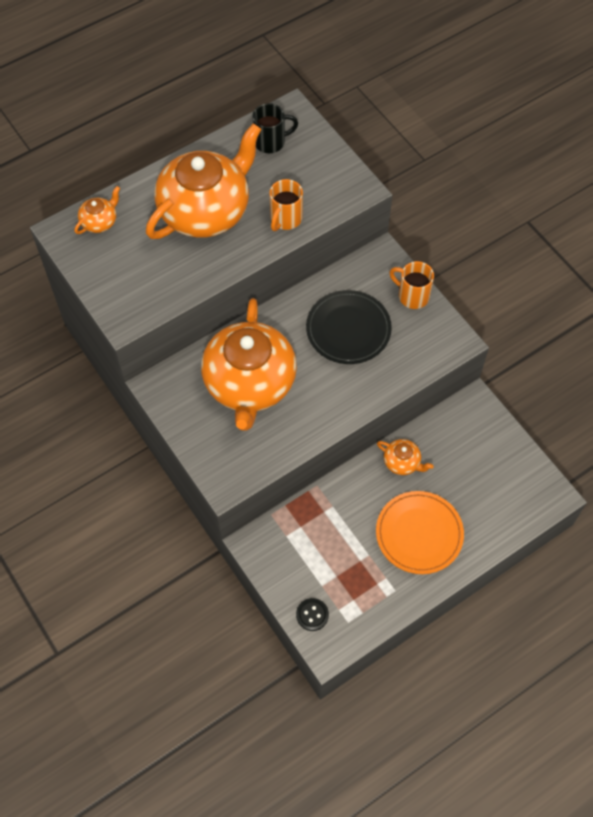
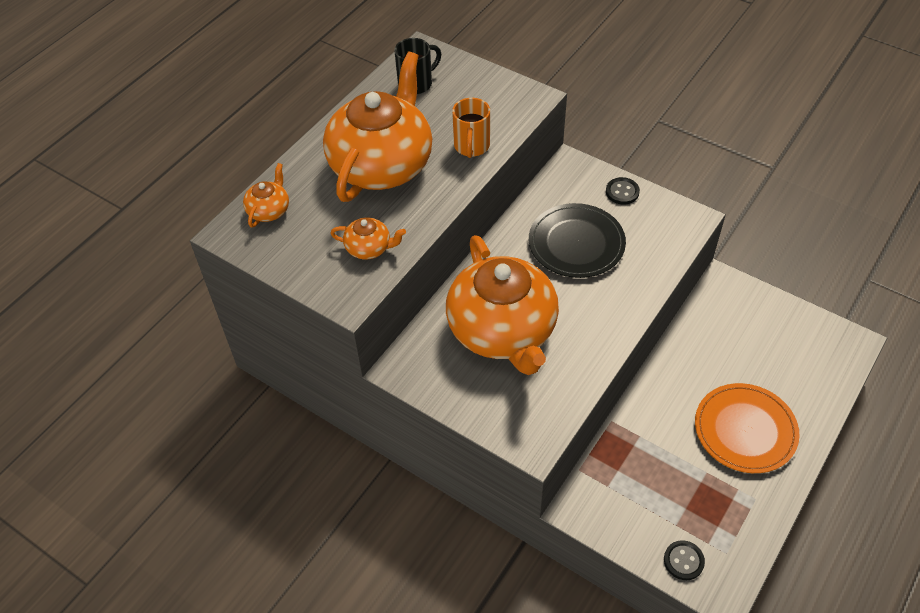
camera: 20 degrees left, 10 degrees down
orange teapot [377,439,434,475] -> orange teapot moved to [330,218,406,259]
orange mug [390,261,434,309] -> black button [606,177,640,204]

